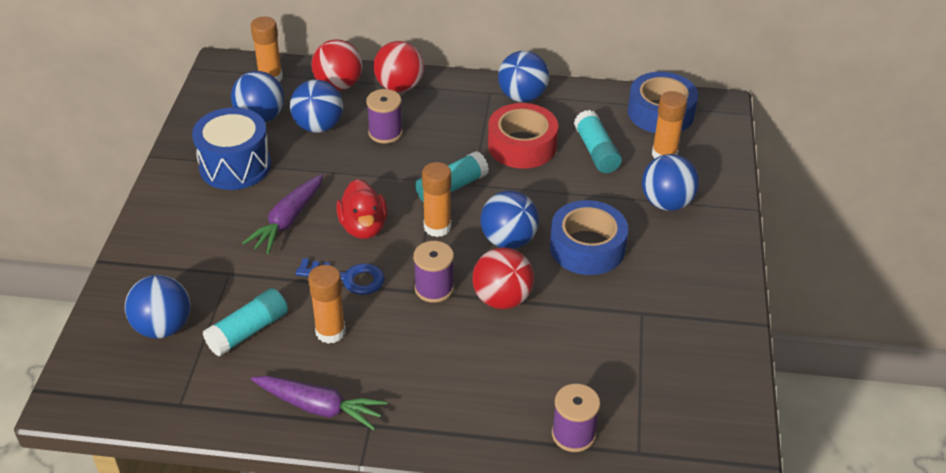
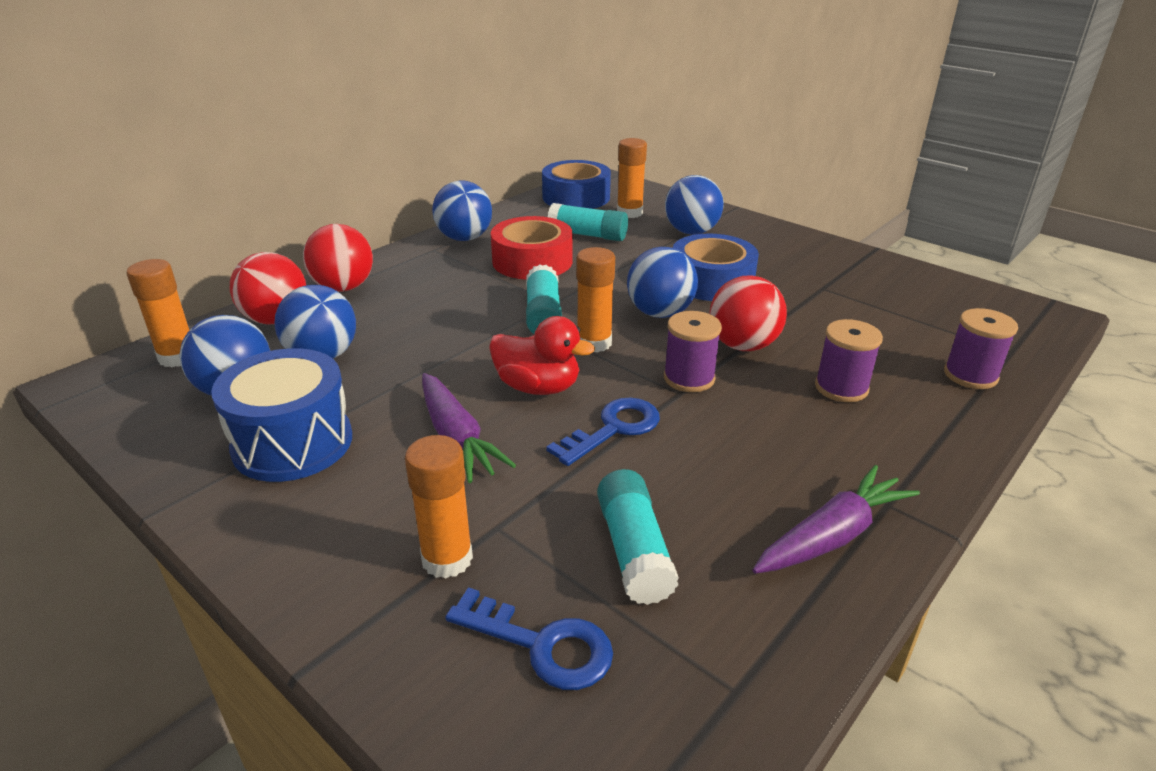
camera: 55 degrees left, 10 degrees down
blue ball [125,275,190,339] -> blue key [445,587,613,690]
orange glue stick [308,265,346,344] -> orange glue stick moved to [405,435,473,579]
purple spool [366,89,403,143] -> purple spool moved to [815,319,883,402]

